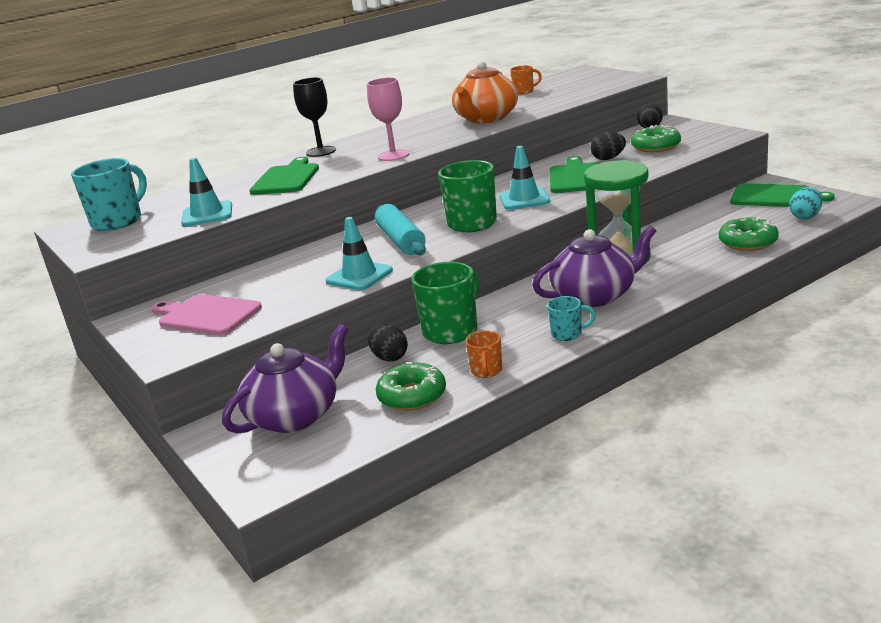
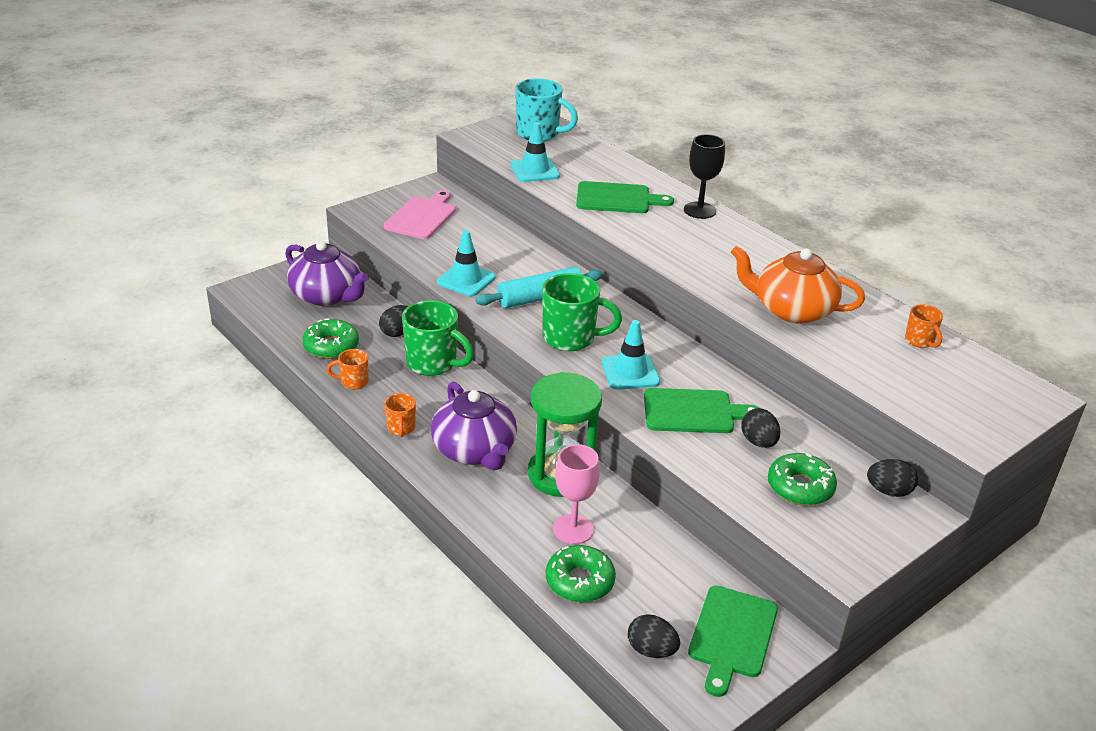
camera: 80 degrees right, 10 degrees up
pink goblet [367,77,409,161] -> pink goblet moved to [553,444,600,544]
turquoise mug [547,296,596,341] -> orange mug [384,393,416,437]
turquoise egg [789,187,822,219] -> black egg [628,614,680,658]

